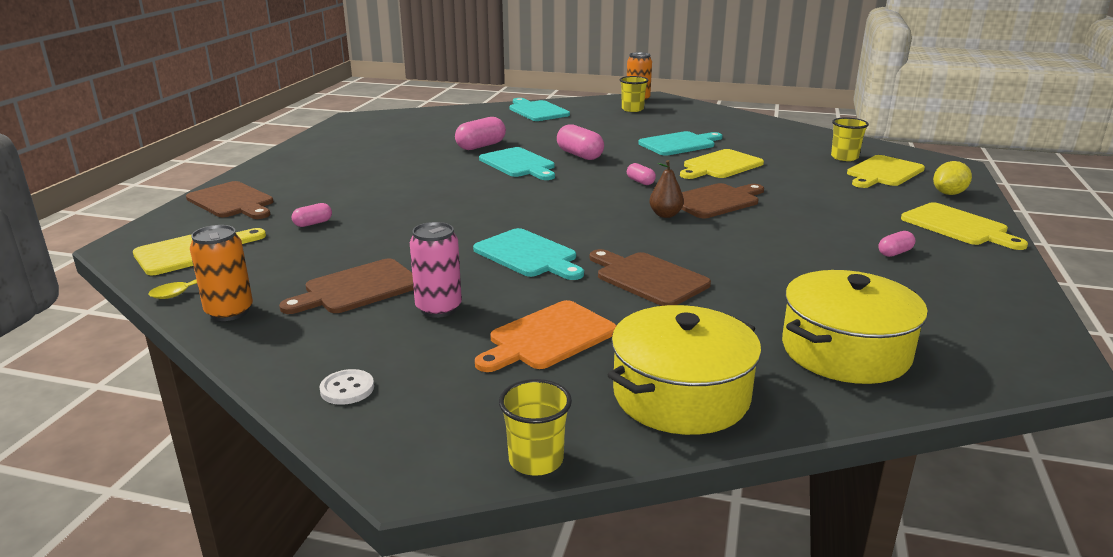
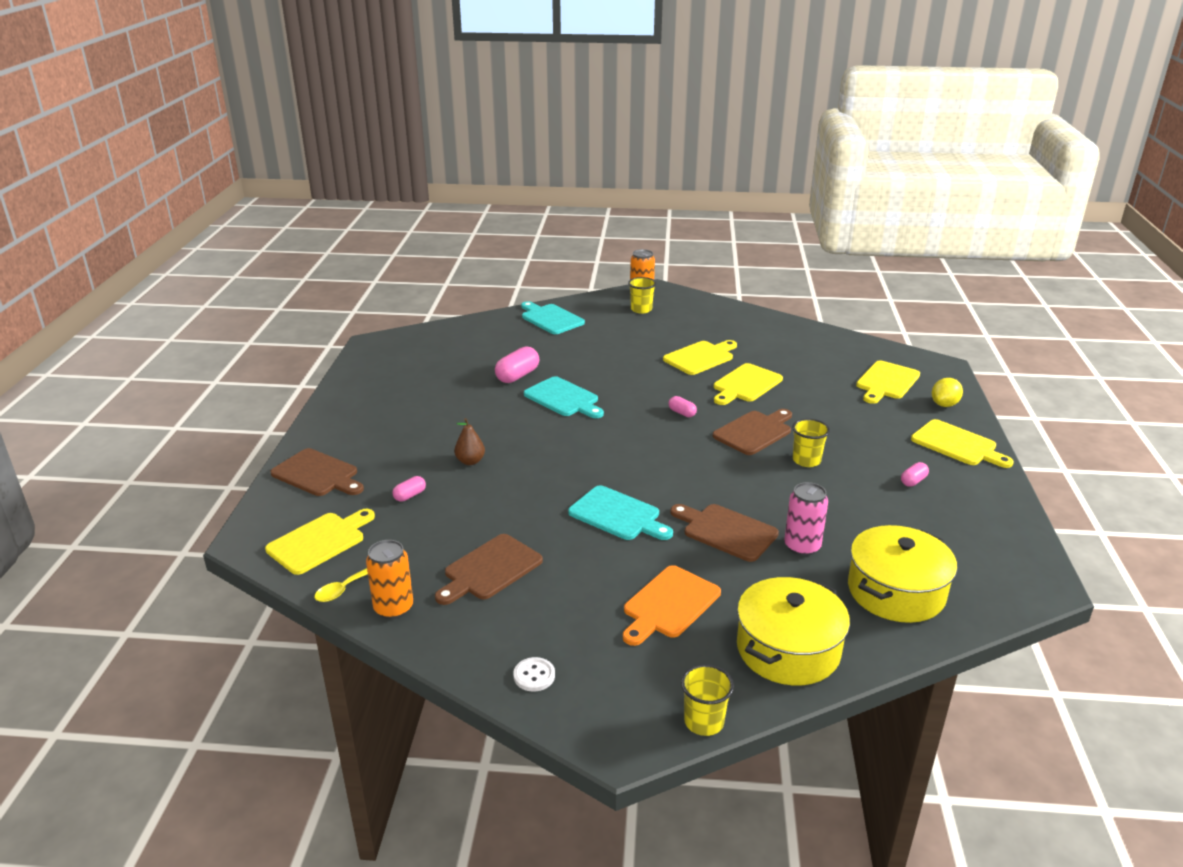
camera: 10 degrees left, 5 degrees up
pink can [410,222,462,318] -> pink can moved to [784,482,828,556]
pink capsule [557,124,604,160] -> none
turquoise cutting board [638,131,723,156] -> yellow cutting board [663,340,737,375]
brown pear [649,160,684,218] -> brown pear moved to [454,418,485,465]
yellow cup [831,117,869,161] -> yellow cup moved to [792,419,830,467]

